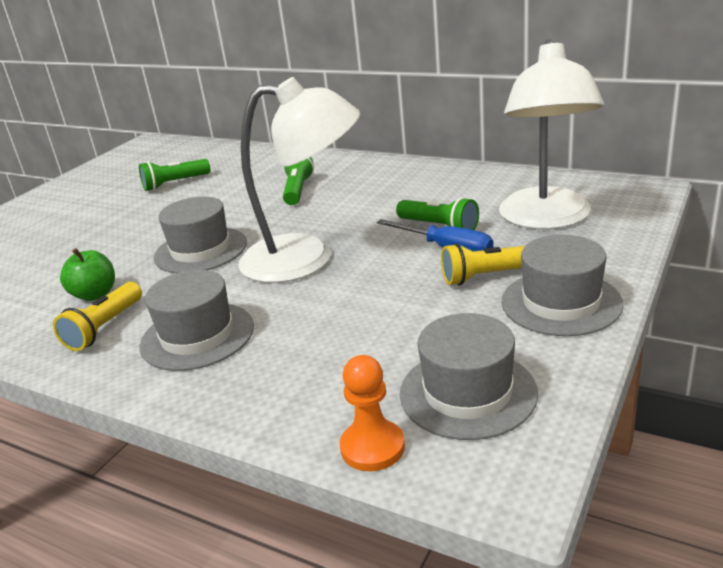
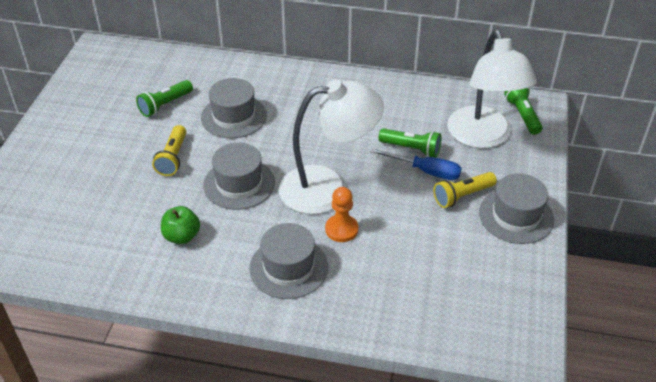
camera: 20 degrees left, 15 degrees up
yellow flashlight [53,282,142,351] -> yellow flashlight moved to [152,125,186,176]
green flashlight [283,157,314,205] -> green flashlight moved to [504,88,543,135]
orange pawn [340,355,405,471] -> orange pawn moved to [325,187,359,242]
grey hat [400,313,538,440] -> grey hat moved to [201,78,267,138]

